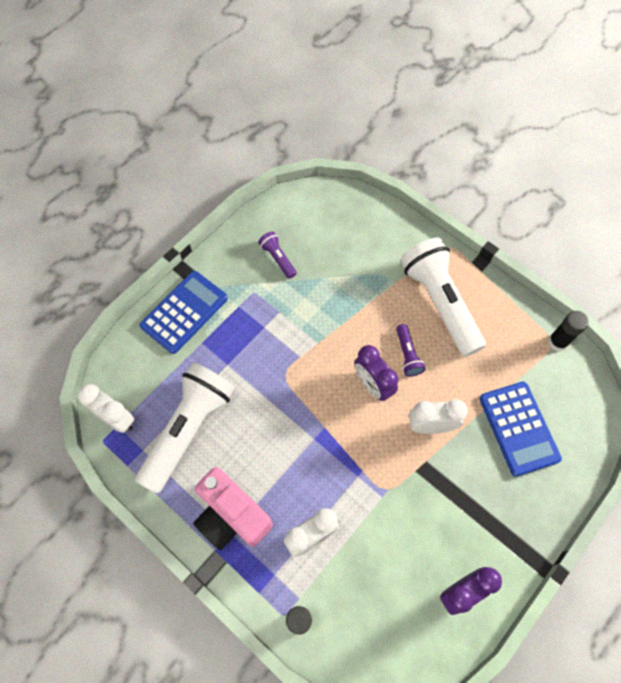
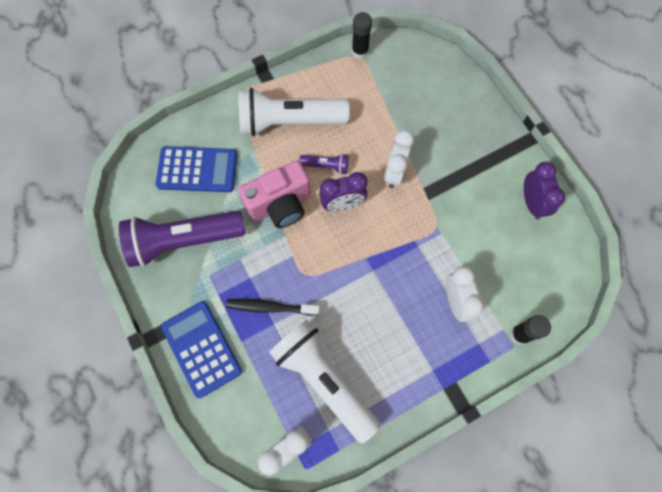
camera: 70 degrees left, 5 degrees up
pink camera [193,467,273,550] -> pink camera moved to [238,160,311,228]
purple flashlight [258,231,297,279] -> purple flashlight [119,211,245,267], size x2.29
blue calculator [479,382,562,477] -> blue calculator moved to [156,146,237,192]
none -> black toothbrush [226,298,320,316]

